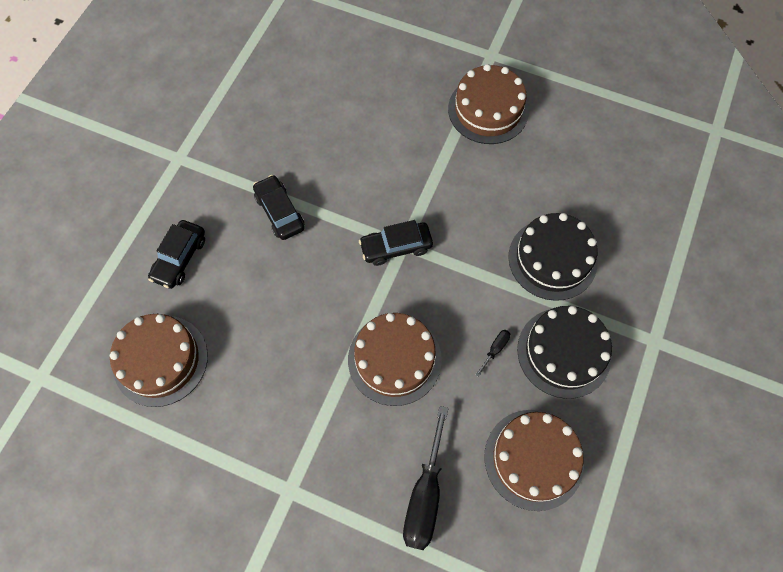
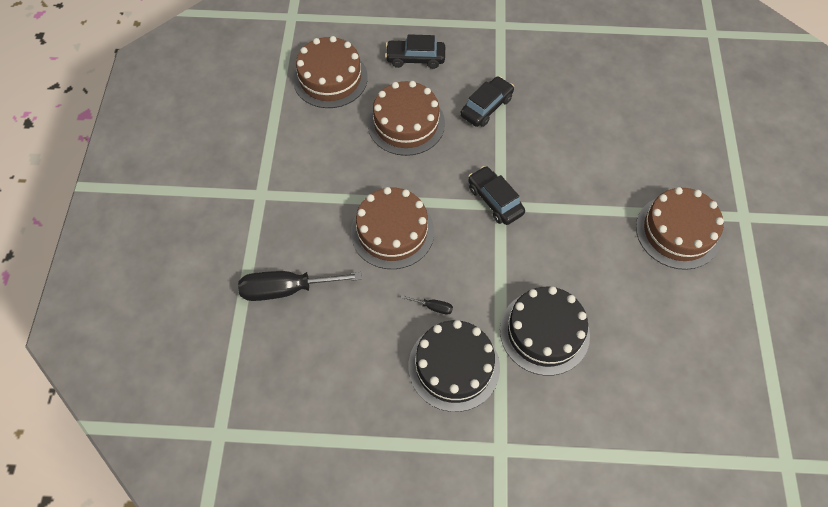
camera: 70 degrees right, 5 degrees down
brown cake [484,410,584,511] -> brown cake moved to [368,81,445,156]

